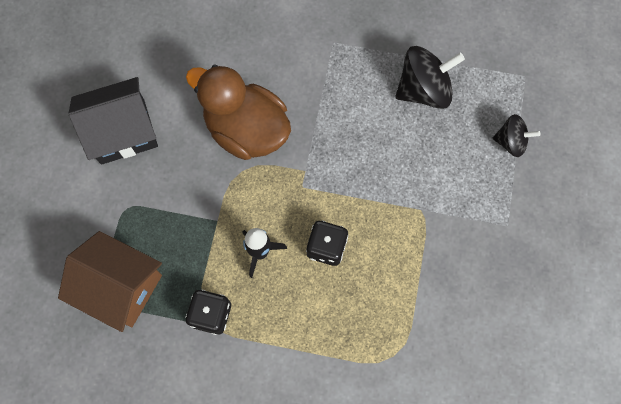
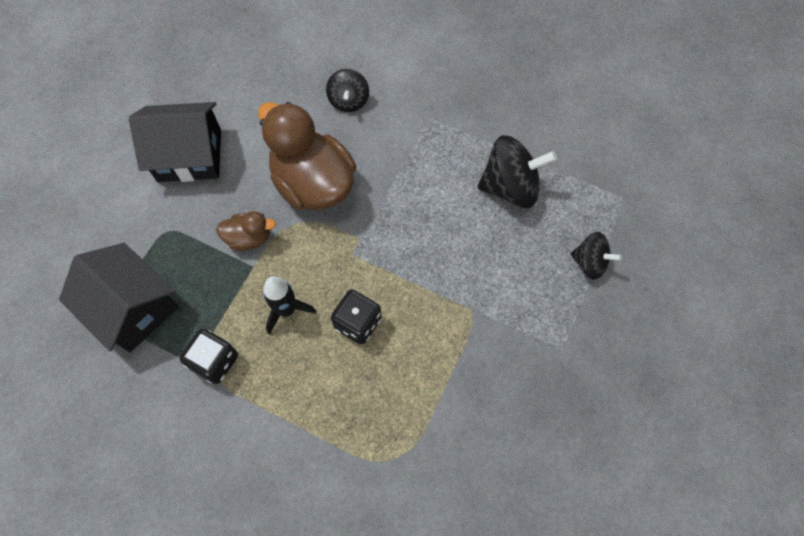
camera: 15 degrees right, 5 degrees down
brown house [58,231,162,332] -> black house [59,243,179,353]
none -> brown duck [216,211,276,251]
none -> black spinning top [326,69,369,112]

